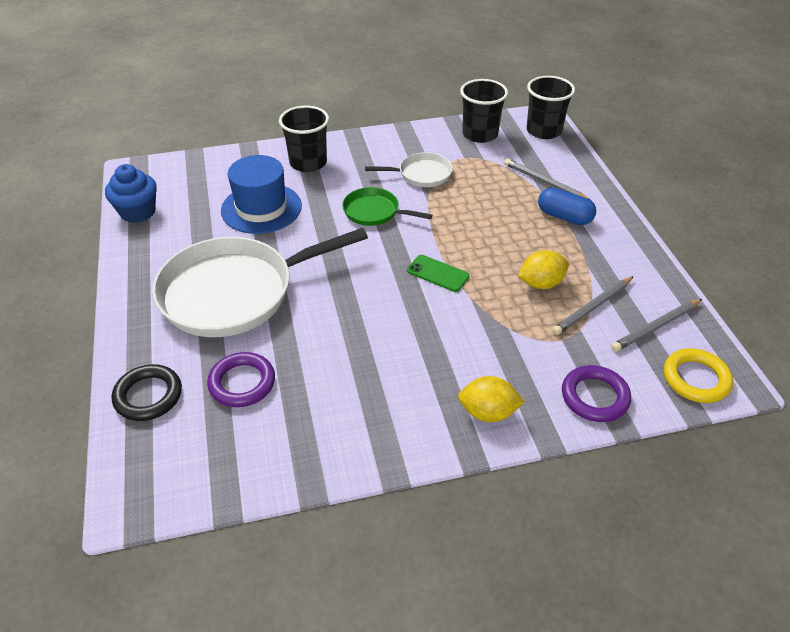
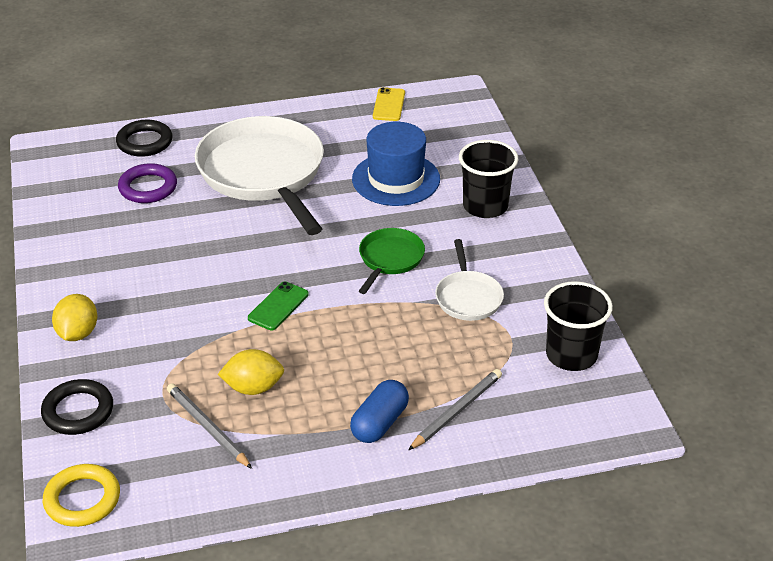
camera: 90 degrees right, 5 degrees down
blue cupcake [105,164,157,223] -> yellow phone [373,87,405,121]
yellow lemon [518,250,569,289] -> yellow lemon turned 75 degrees counterclockwise [218,349,284,395]
black cup [527,76,575,139] -> none
purple ring [562,365,631,422] -> black ring [41,379,113,435]
grey pencil [611,299,702,352] -> none

